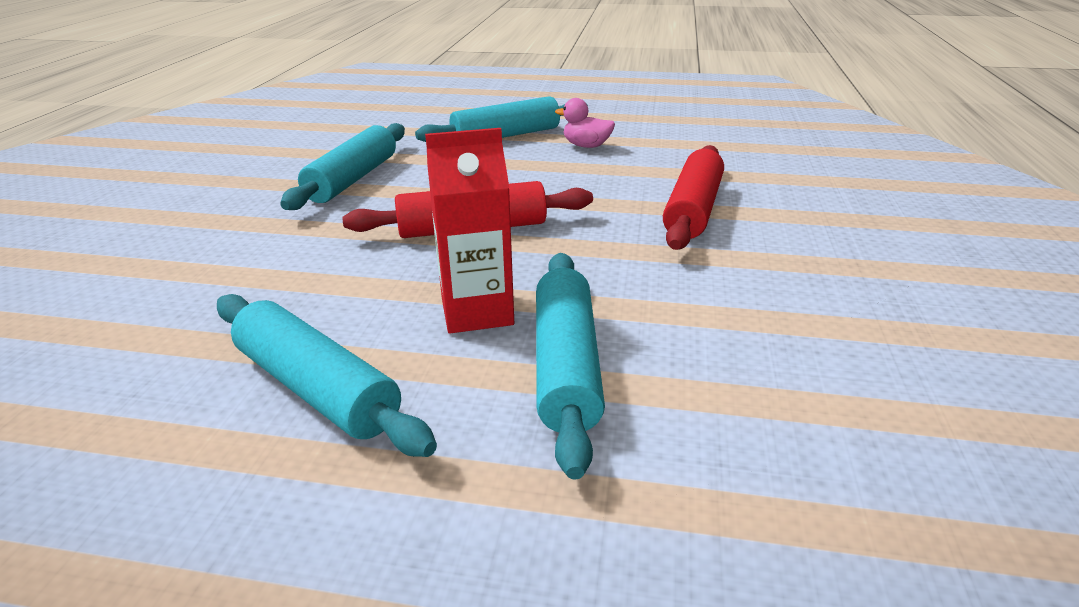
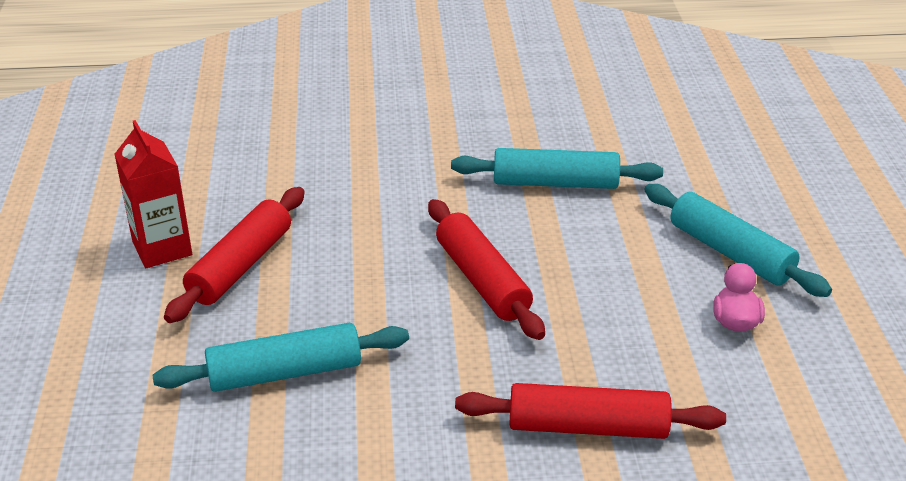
camera: 75 degrees right, 5 degrees up
turquoise rolling pin [217,294,437,457] -> red rolling pin [164,187,305,323]
red carton [425,128,514,334] -> red carton moved to [114,120,192,268]

